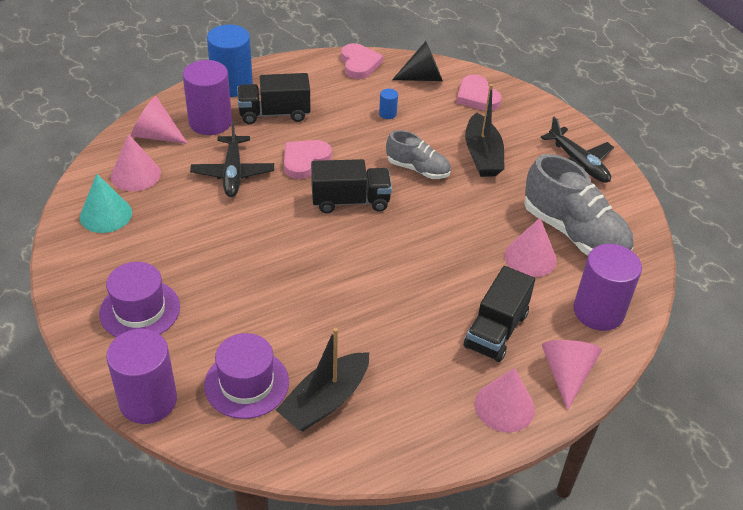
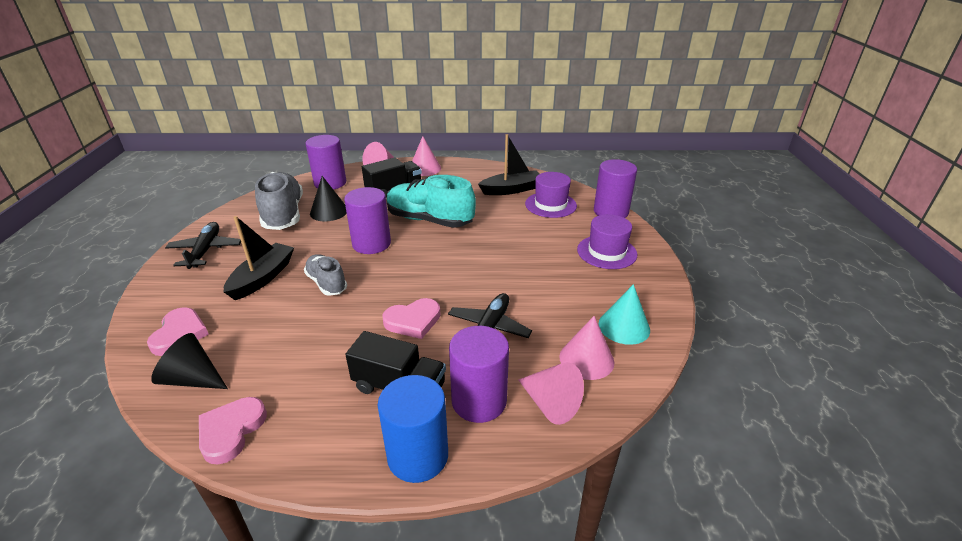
camera: 150 degrees left, 10 degrees down
black truck [311,159,392,213] -> none
blue cylinder [379,89,398,119] -> none
pink cone [505,218,557,277] -> black cone [310,176,347,221]
none -> purple cylinder [344,187,391,254]
none -> turquoise shoe [387,175,476,228]

